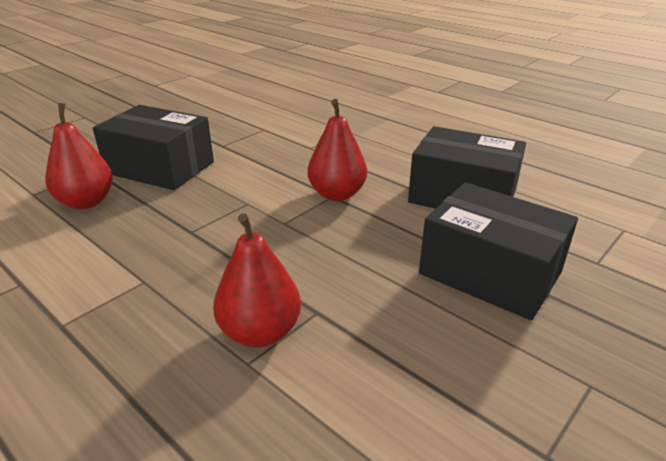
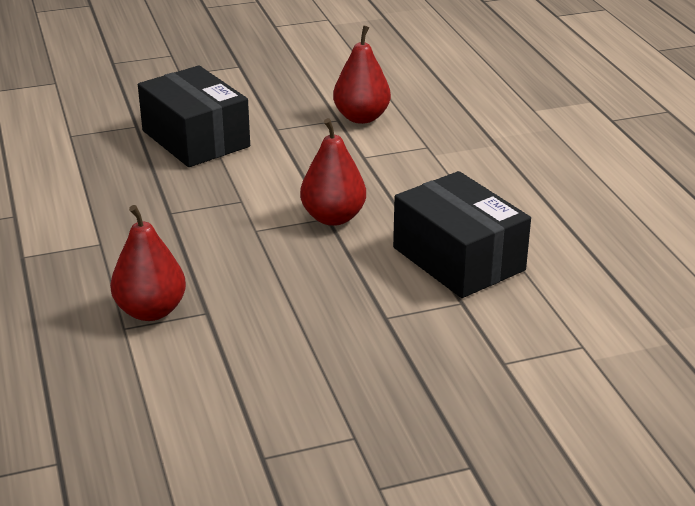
camera: 30 degrees right, 0 degrees up
red pear [45,103,113,209] -> red pear moved to [333,25,391,124]
black box [419,182,578,320] -> none

